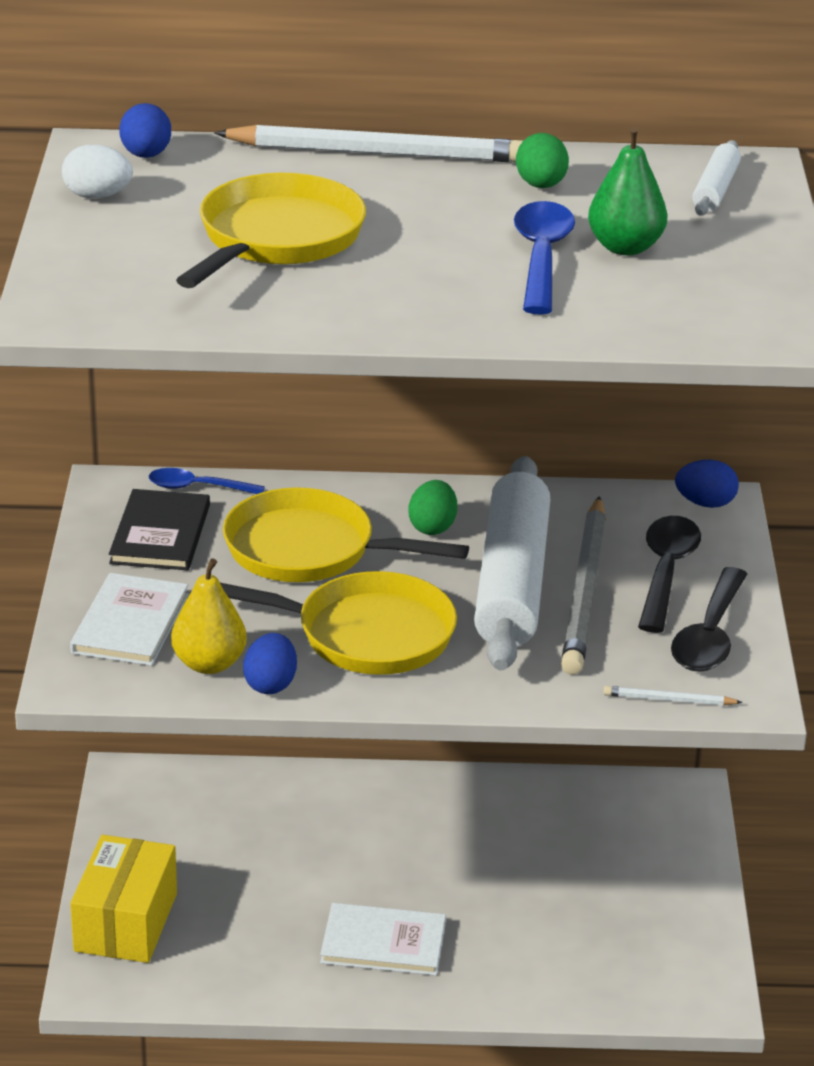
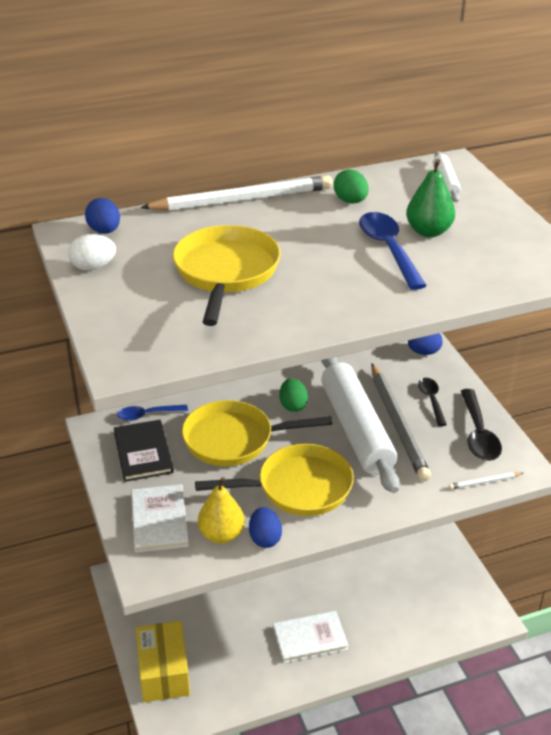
camera: 20 degrees left, 5 degrees up
black spoon [638,516,701,633] -> black spoon [418,378,447,426], size x0.64

